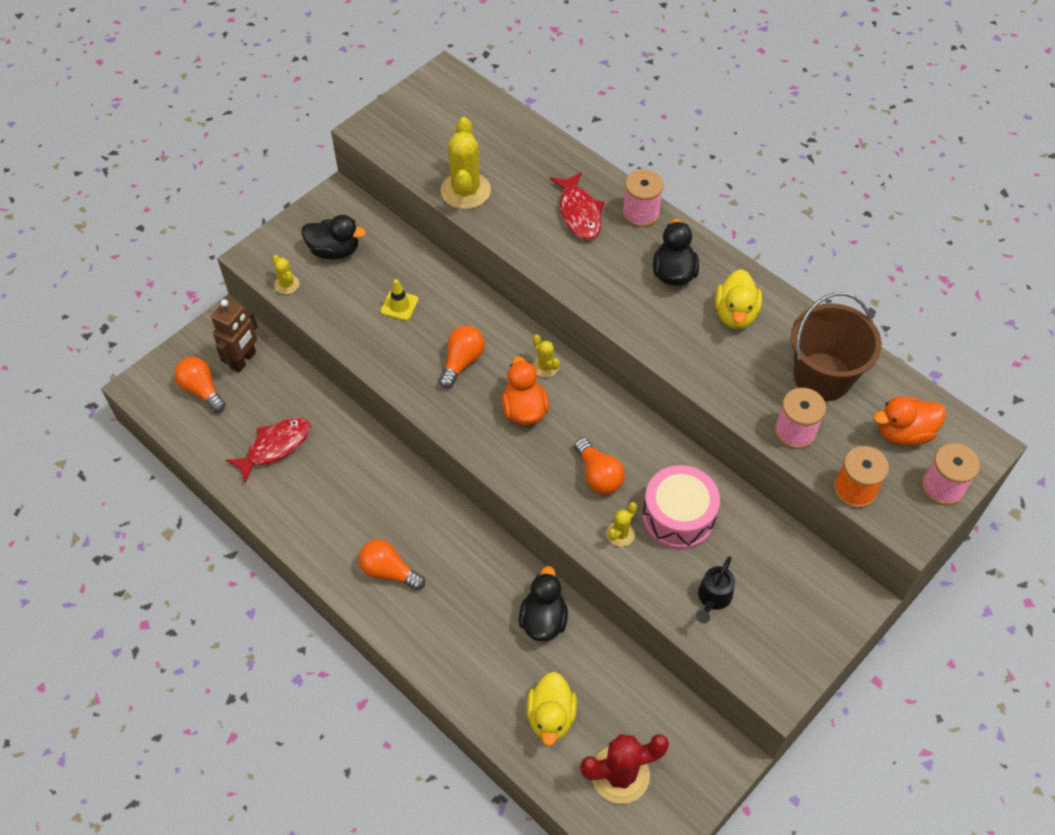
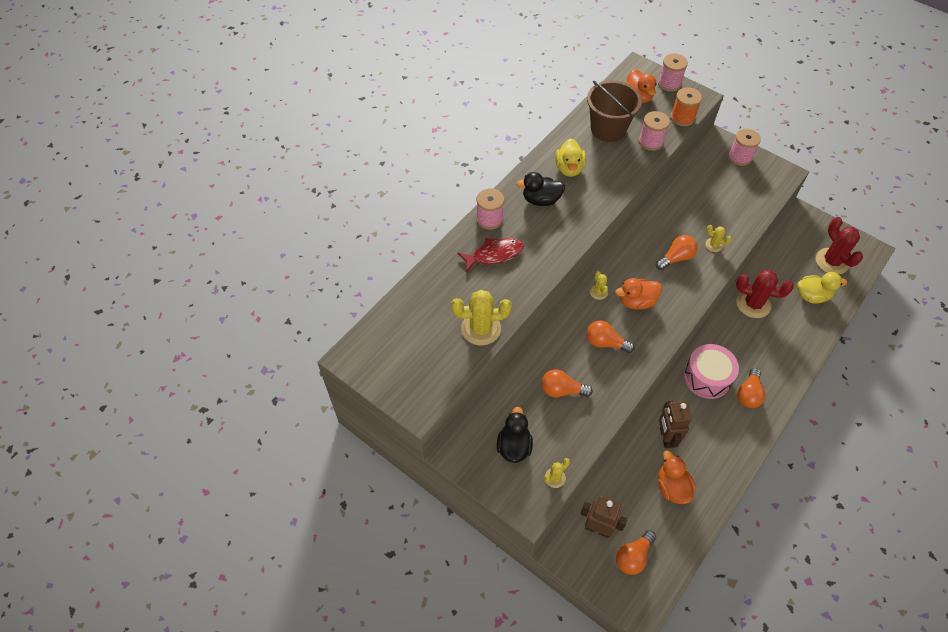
camera: 95 degrees left, 0 degrees up
red fish [225,418,311,483] -> orange duck [658,451,696,504]
yellow traffic cone [380,279,418,321] -> orange light bulb [541,369,593,397]
black duck [519,566,568,641] -> red cactus [736,270,794,318]
yellow cactus [533,334,560,378] -> yellow cactus turned 60 degrees counterclockwise [590,270,608,300]
pink drum [642,465,720,550] -> pink drum moved to [684,344,739,399]
black watering can [696,556,735,623] -> none
yellow duck [715,269,762,329] -> yellow duck turned 90 degrees clockwise [555,139,586,177]
none -> brown robot [659,401,692,448]
none -> pink spool [728,129,761,166]

